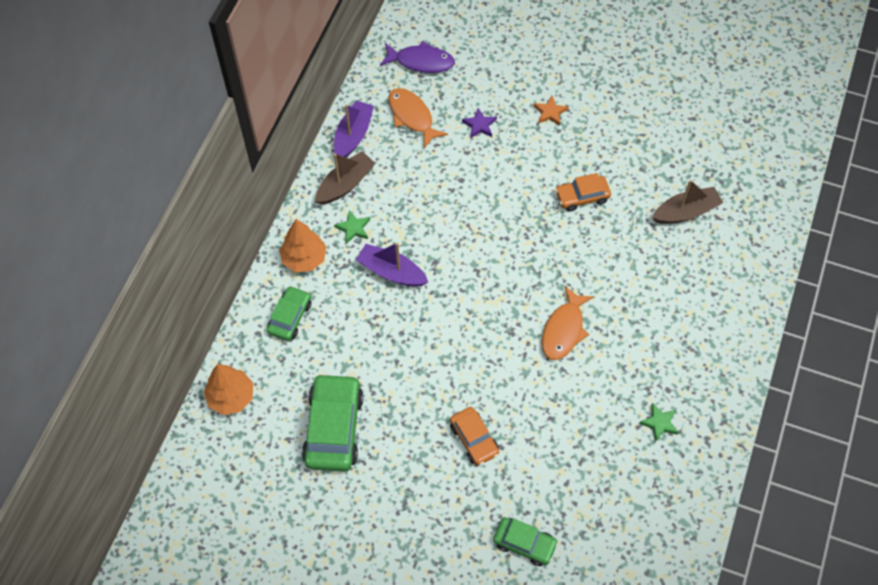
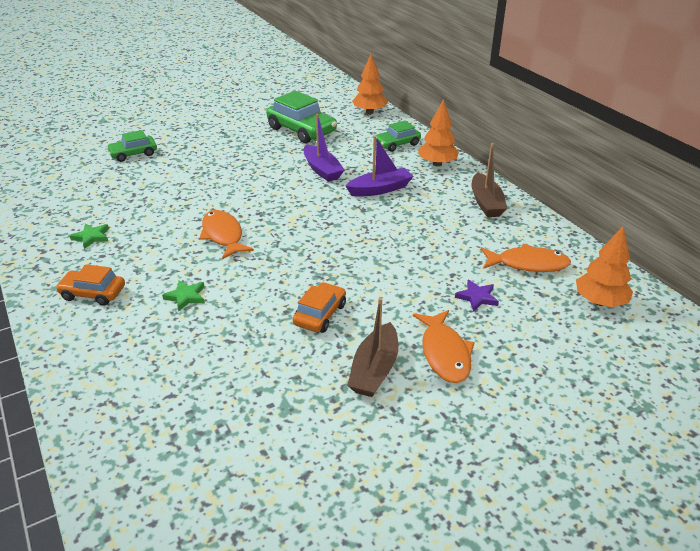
camera: 130 degrees right, 25 degrees down
green car [267,286,311,341] -> green car turned 90 degrees clockwise [376,120,421,152]
purple boat [334,100,374,158] -> purple boat moved to [304,114,344,182]
green star [334,210,370,244] -> green star moved to [162,280,205,312]
purple fish [380,41,455,73] -> orange tree [576,226,633,307]
orange car [450,407,499,466] -> orange car moved to [56,264,125,306]
orange star [534,96,568,126] -> orange fish [413,310,475,383]
brown boat [652,180,723,224] -> brown boat moved to [347,298,398,397]

